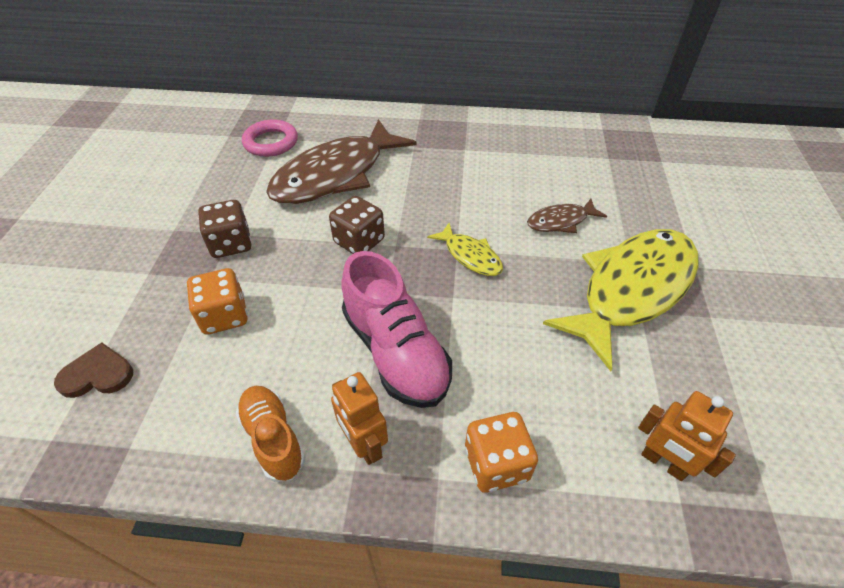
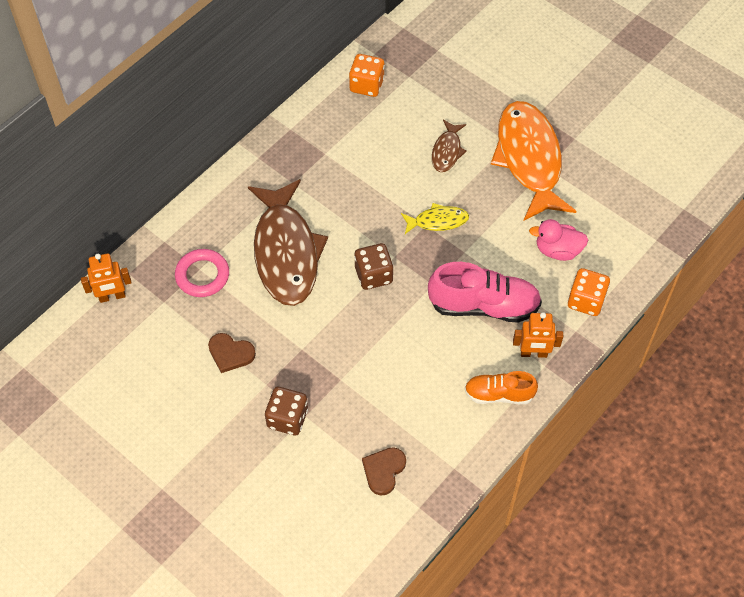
camera: 55 degrees left, 10 degrees up
orange dice [187,268,248,335] -> orange dice moved to [349,54,385,97]
brown dice [198,200,251,258] -> brown dice moved to [265,387,308,435]
yellow fish [543,229,699,371] -> orange fish [491,101,576,221]
orange robot [638,391,736,481] -> orange robot moved to [81,253,132,303]
none -> brown heart [208,333,256,373]
none -> pink duck [529,219,588,261]

